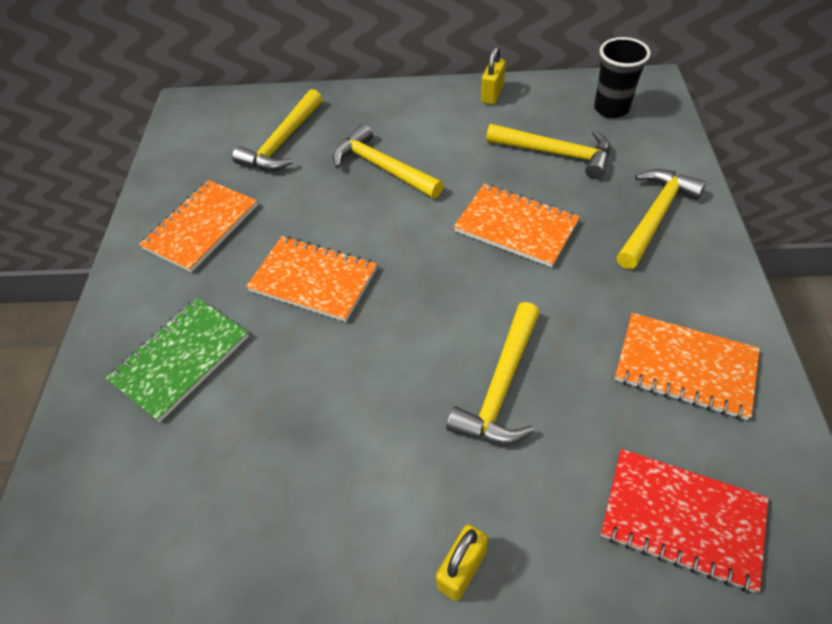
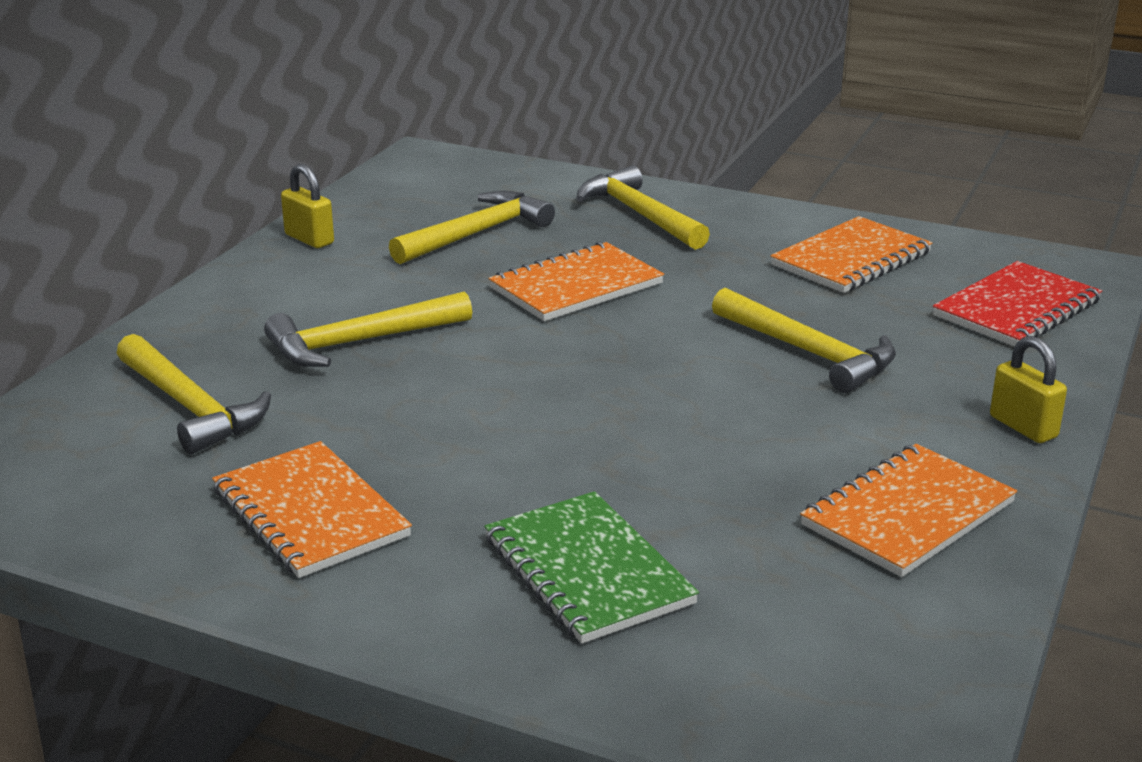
camera: 70 degrees left, 25 degrees down
orange notebook [246,236,377,322] -> orange notebook moved to [800,444,1017,577]
black cup [594,37,651,118] -> none

